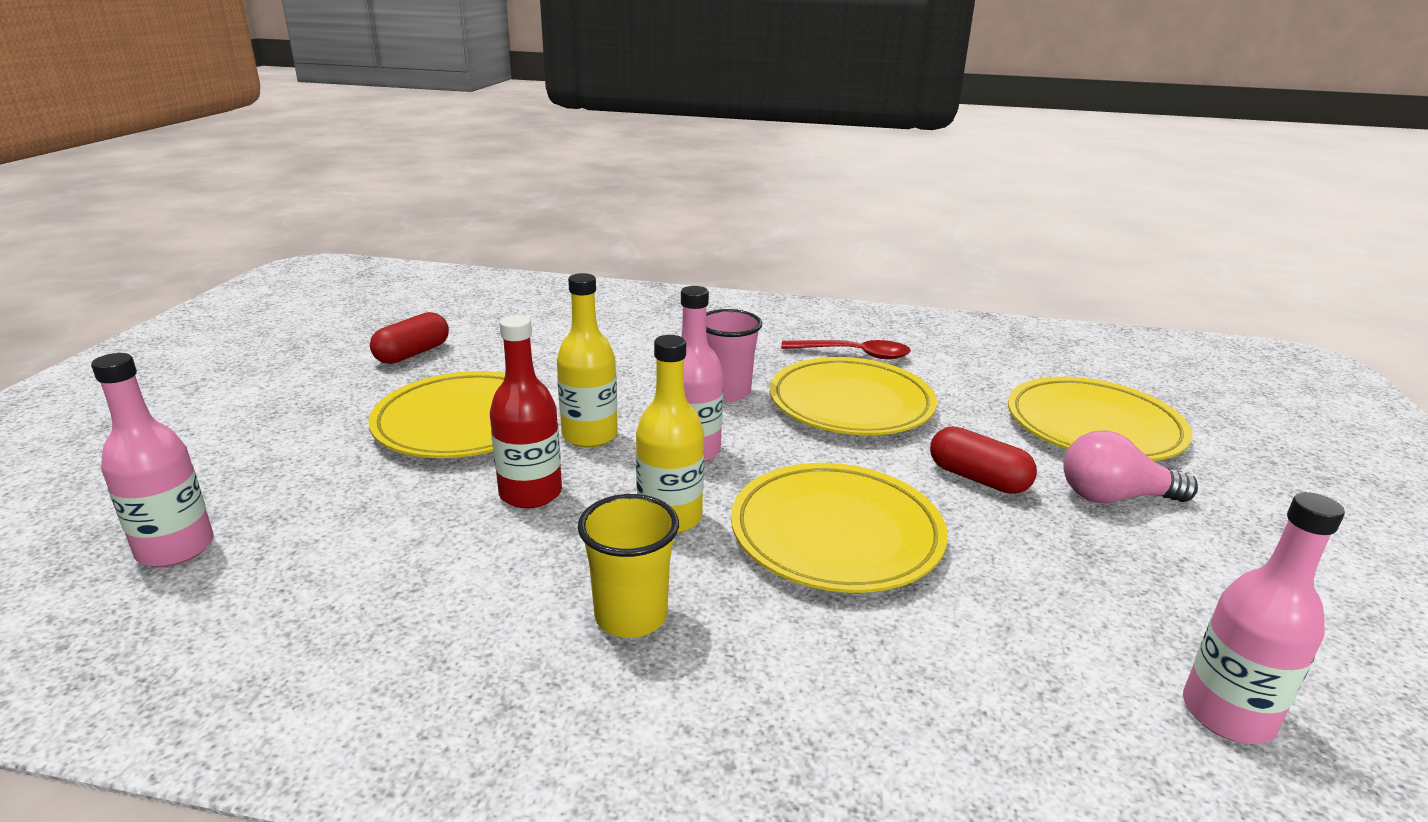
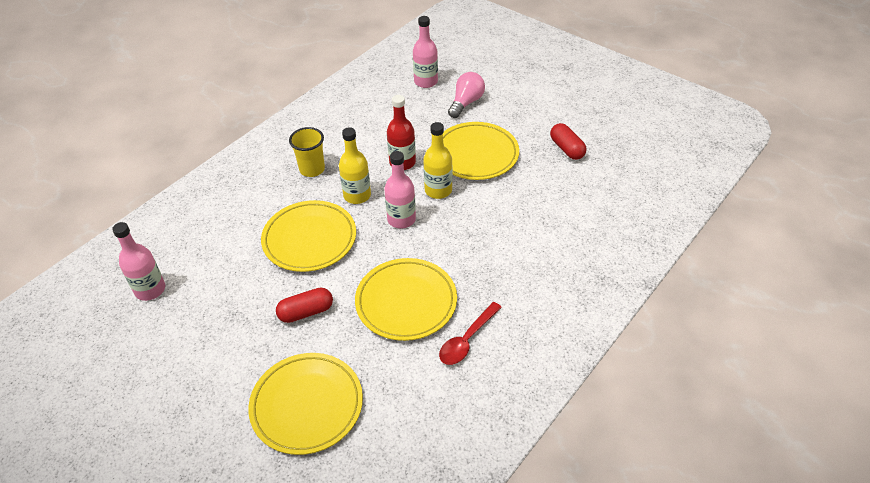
camera: 120 degrees right, 20 degrees up
pink cup [706,309,762,402] -> none
pink light bulb [1063,430,1198,503] -> pink light bulb moved to [448,72,485,118]

